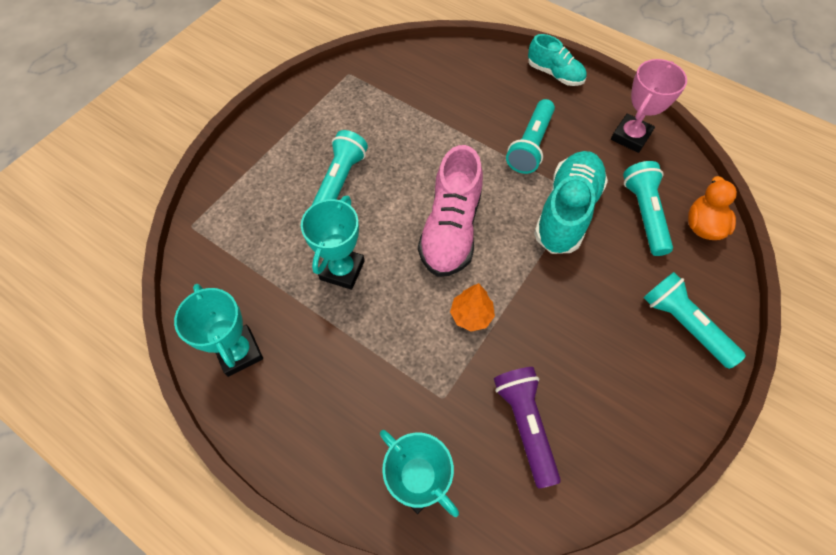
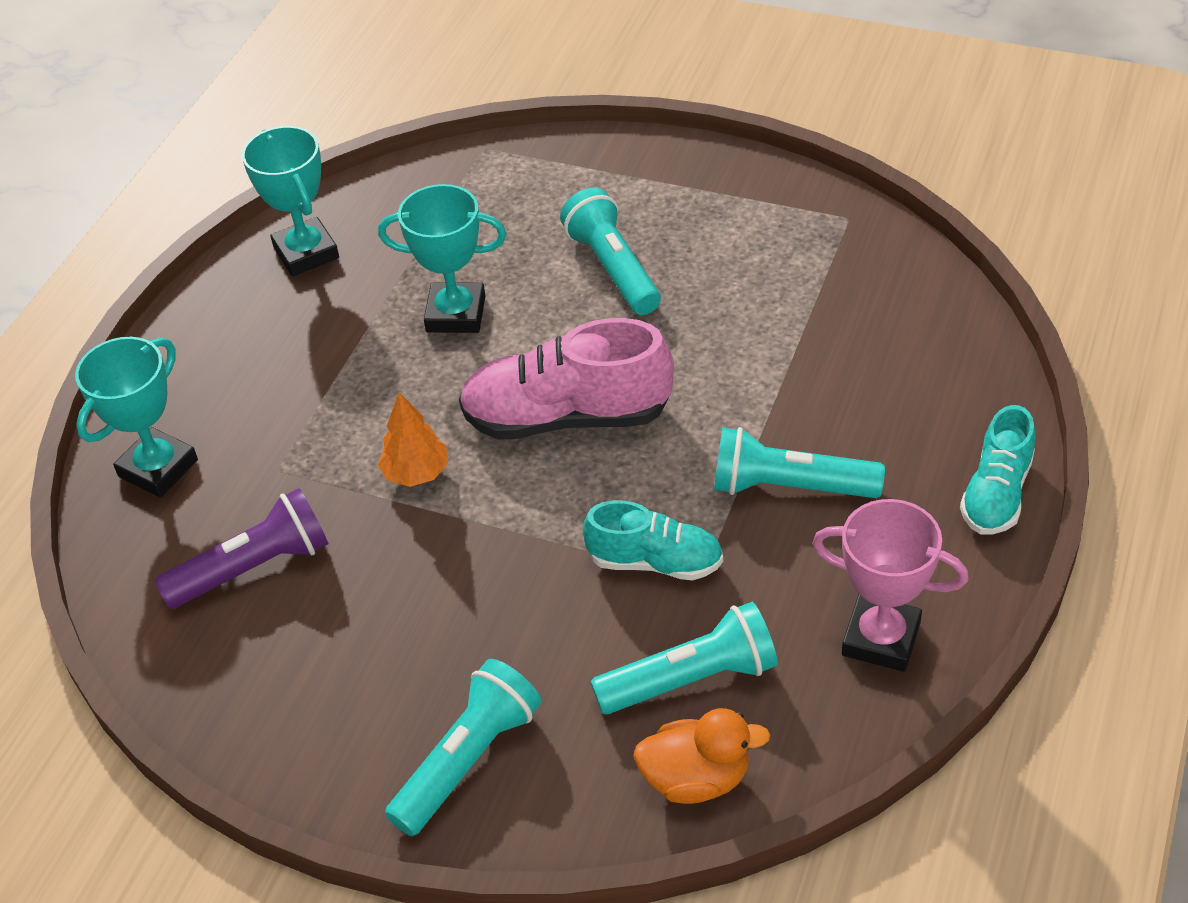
camera: 80 degrees right, 15 degrees down
turquoise trophy [174,284,263,377] -> turquoise trophy turned 75 degrees counterclockwise [242,126,339,276]
turquoise flashlight [311,130,368,206] -> turquoise flashlight turned 120 degrees counterclockwise [560,187,661,315]
turquoise shoe [534,151,608,254] -> turquoise shoe [583,500,723,580], size x0.60

